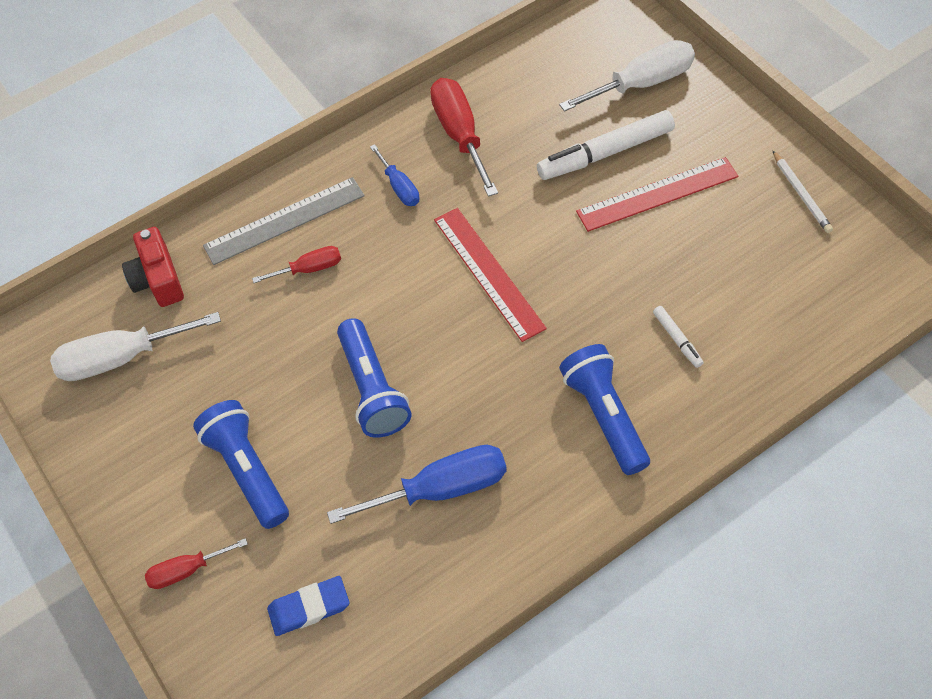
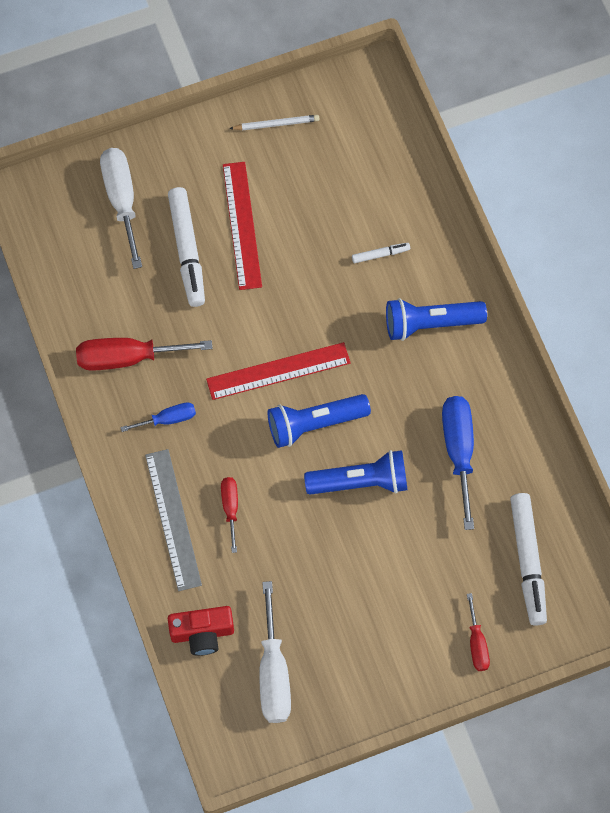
camera: 80 degrees left, 10 degrees up
blue flashlight [193,400,289,529] -> blue flashlight moved to [268,394,371,448]
blue eraser [267,576,349,636] -> white marker [510,493,547,626]

